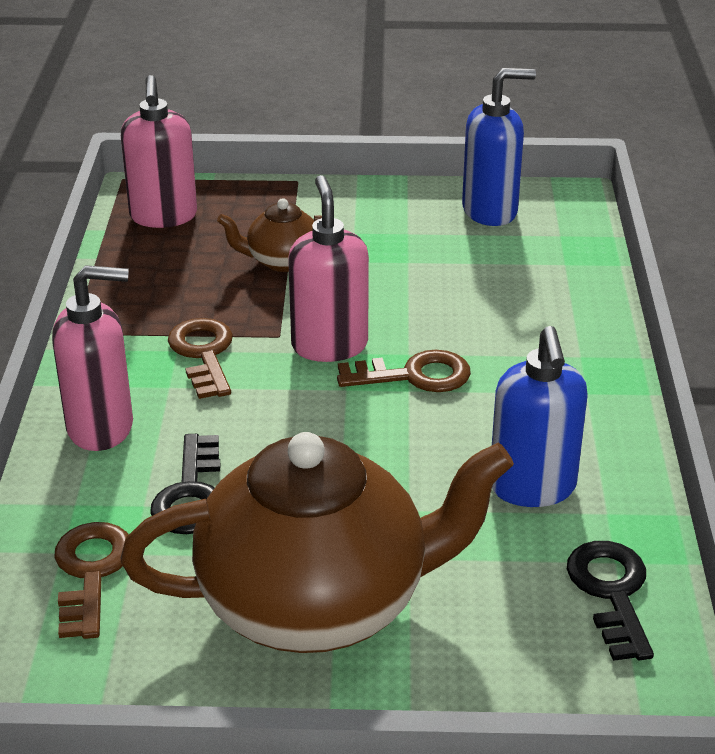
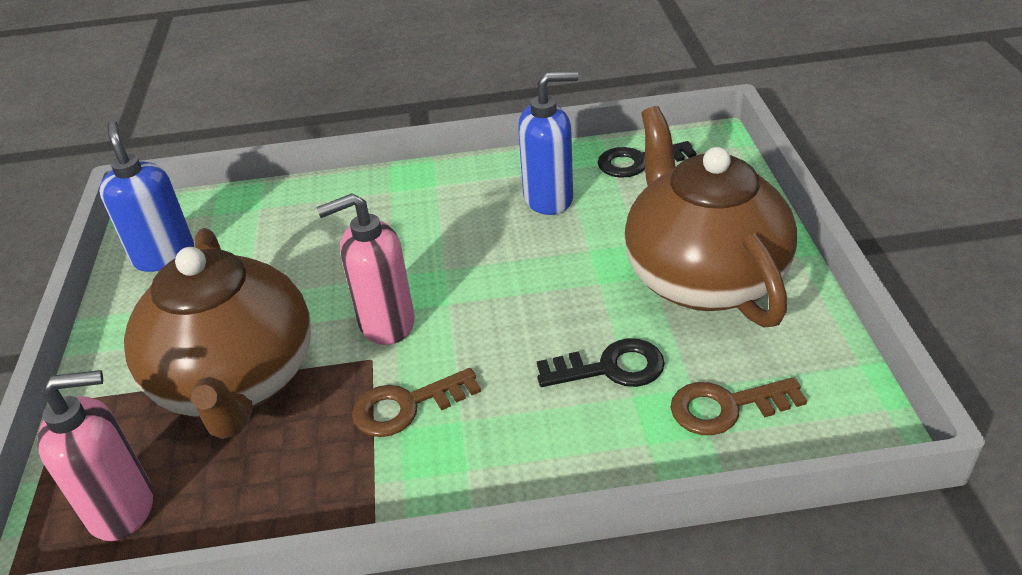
camera: 95 degrees left, 5 degrees up
pink soap dispenser [52,265,133,451] -> none
brown teapot [217,198,322,272] -> brown teapot [124,228,311,439], size x2.26
brown key [337,350,471,392] -> none

